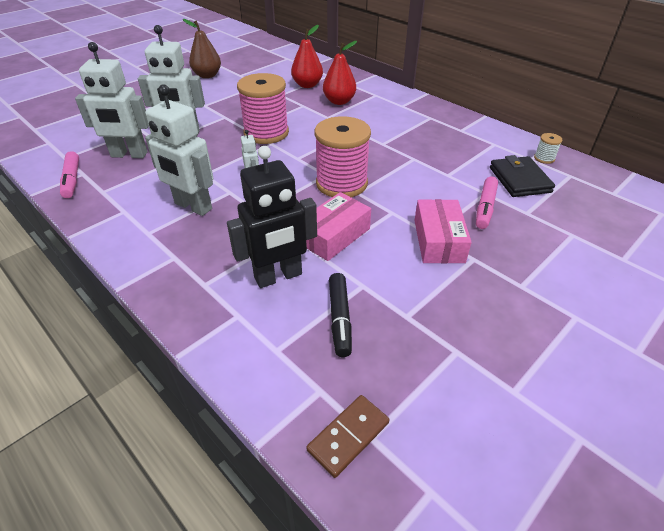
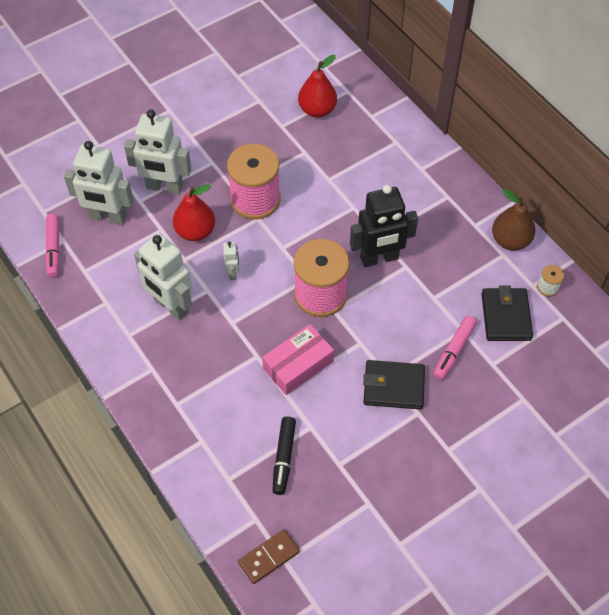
camera: 10 degrees right, 15 degrees up
brown pear [183,19,221,78] -> brown pear moved to [492,189,535,251]
black robot [227,146,317,288] -> black robot moved to [350,185,418,267]
red pear [323,41,357,105] -> red pear moved to [173,184,215,241]
pink box [414,199,472,263] -> black wallet [363,360,425,410]

